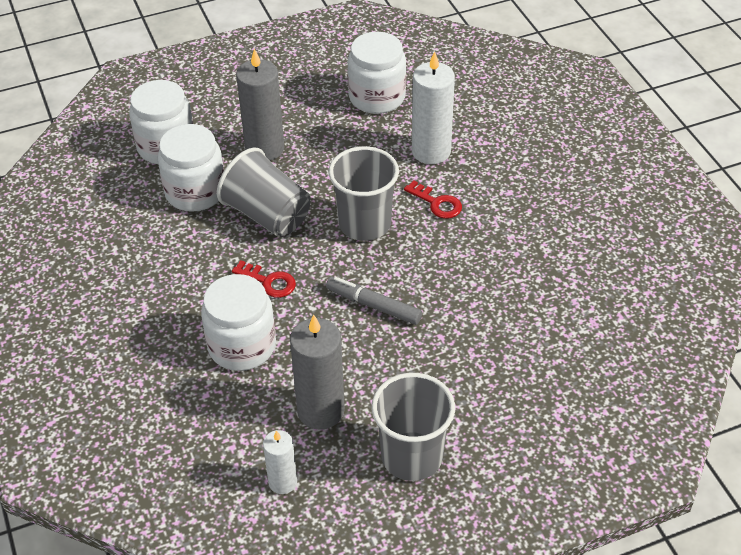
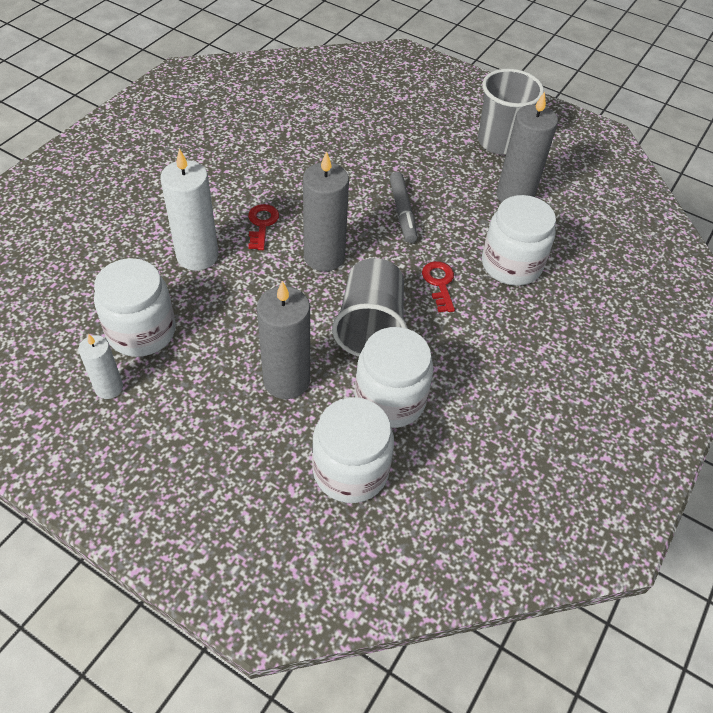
camera: 130 degrees left, 5 degrees up
white candle [263,430,297,494] -> white candle moved to [78,334,123,399]
grey cup [329,146,399,241] -> grey candle [303,151,349,271]

